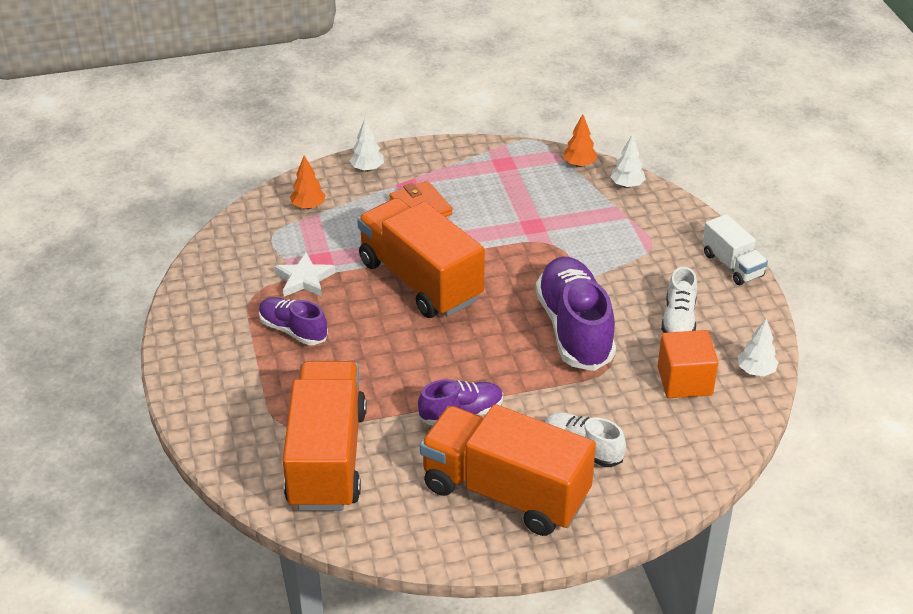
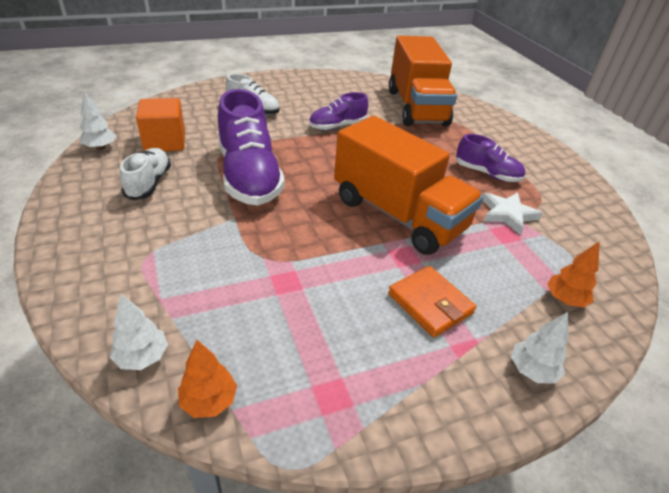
camera: 170 degrees right, 0 degrees up
orange truck [420,404,596,536] -> none
white truck [703,214,768,285] -> none

